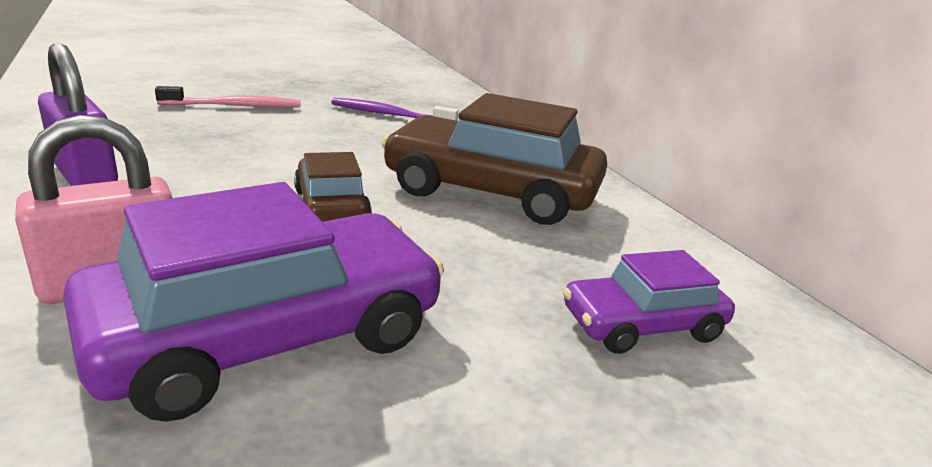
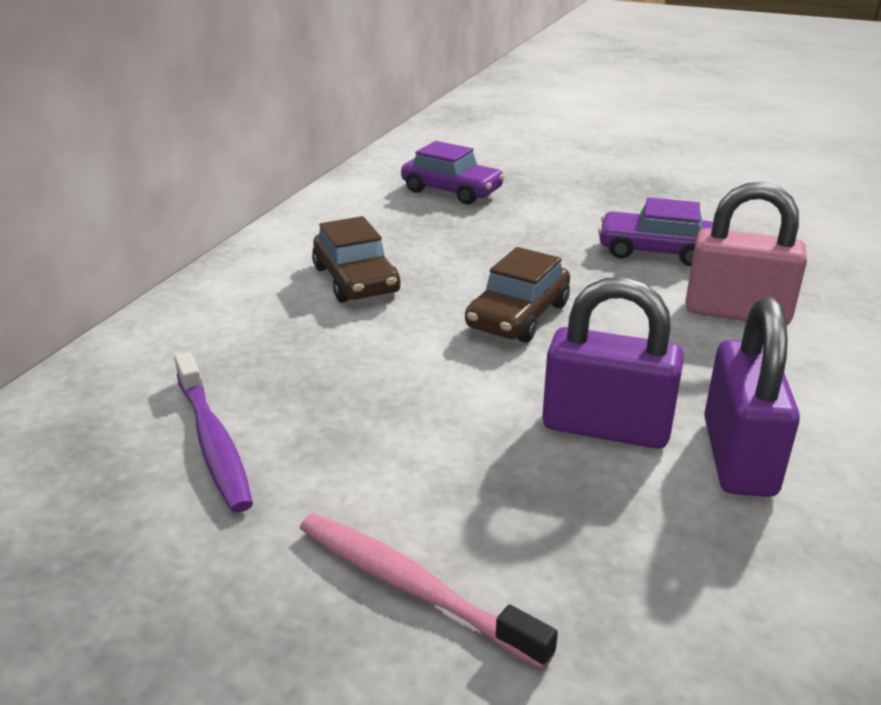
camera: 130 degrees left, 5 degrees up
purple car [63,182,444,422] -> purple car [598,197,713,266], size x0.54
brown car [382,93,607,225] -> brown car [312,216,401,303], size x0.54
none -> purple padlock [542,277,684,449]

